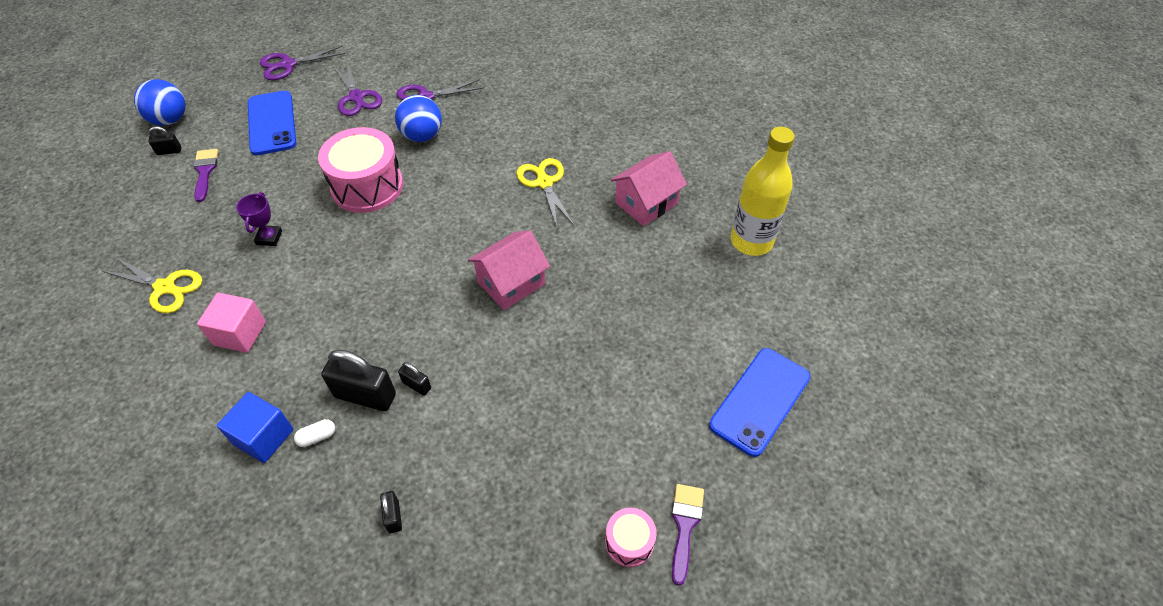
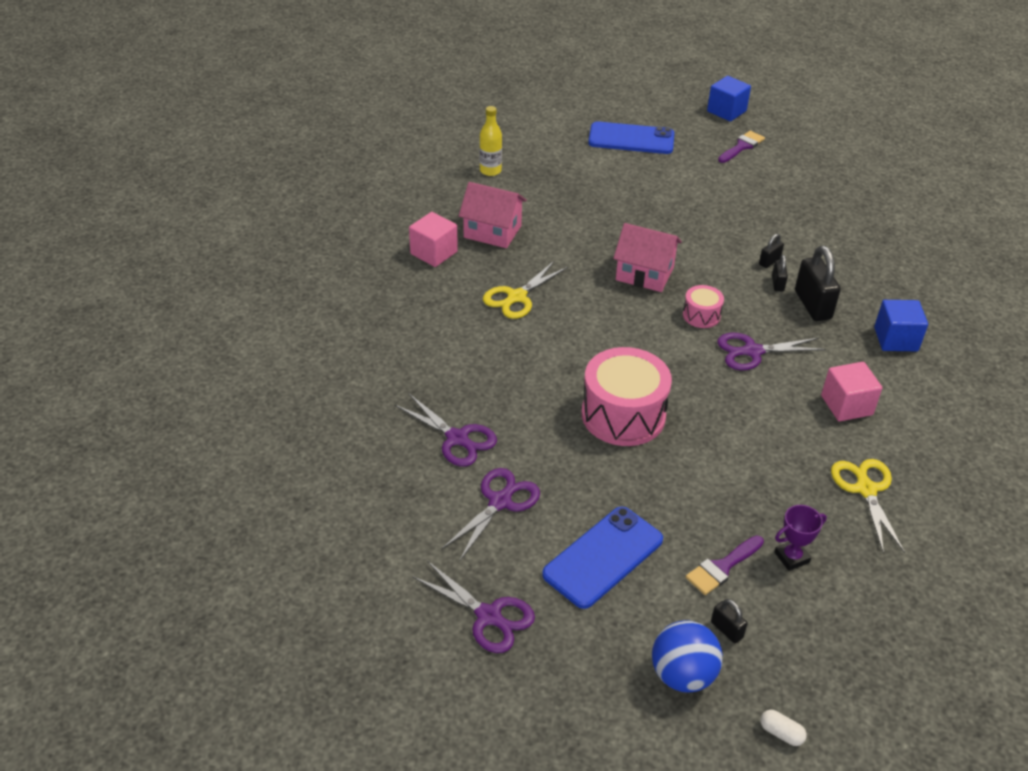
camera: 120 degrees left, 10 degrees down
purple trophy [236,192,282,246] -> purple trophy moved to [774,505,827,571]
white capsule [294,419,335,447] -> white capsule moved to [760,710,807,746]
black padlock [380,491,402,533] -> black padlock moved to [759,234,784,268]
blue ball [395,95,442,142] -> none
pink drum [605,508,656,567] -> pink drum moved to [683,285,724,328]
purple brush [672,484,704,586] -> purple brush turned 150 degrees clockwise [718,131,765,163]
yellow bottle [731,127,795,256] -> yellow bottle [480,106,502,176], size x0.58
none -> pink cube [409,212,458,267]
none -> blue cube [707,76,751,122]
none -> purple scissors [717,333,826,370]

